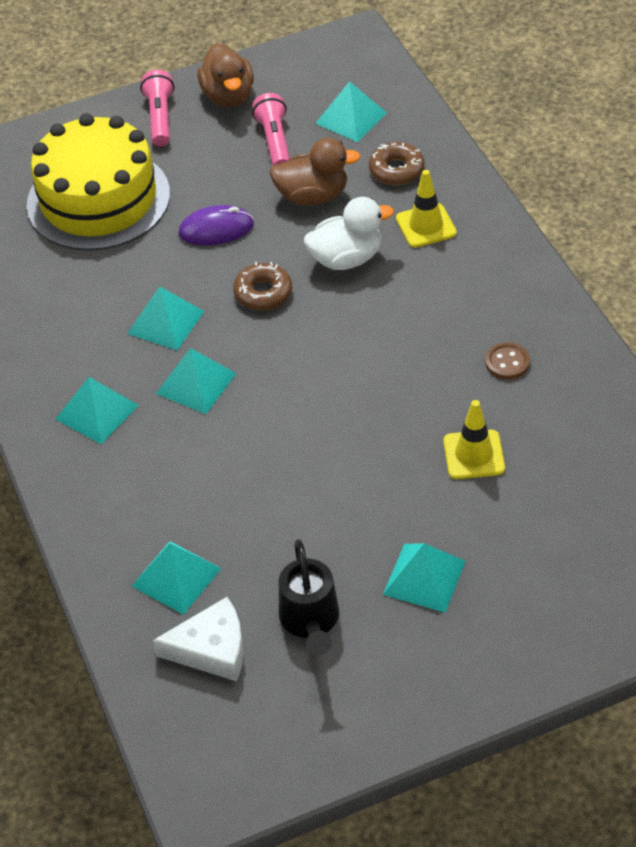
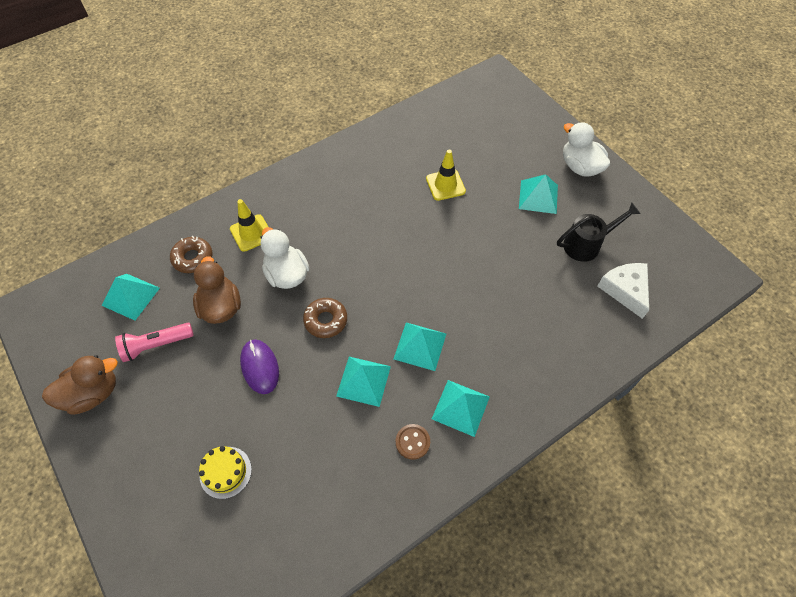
camera: 105 degrees left, 10 degrees up
yellow cake [27,113,170,251] -> yellow cake [199,446,252,499], size x0.40
turquoise pyramid [132,541,221,615] -> none
pink flashlight [140,70,174,147] -> none
brown button [485,343,530,380] -> brown button moved to [396,424,430,460]
none -> white duck [563,122,610,177]

